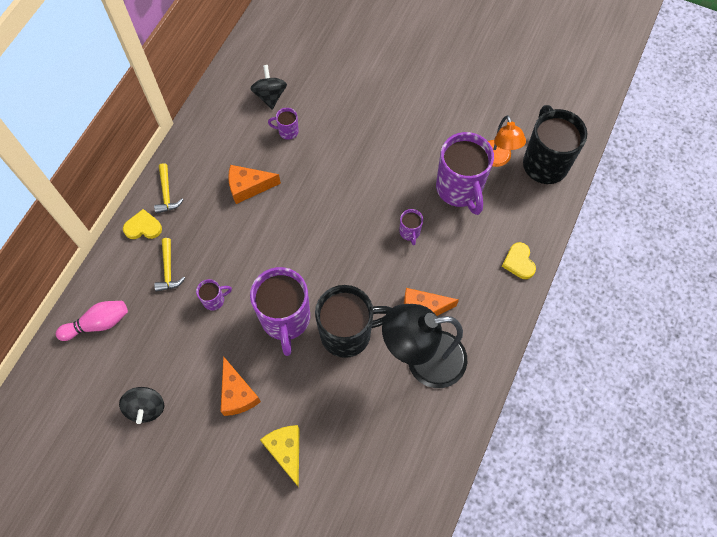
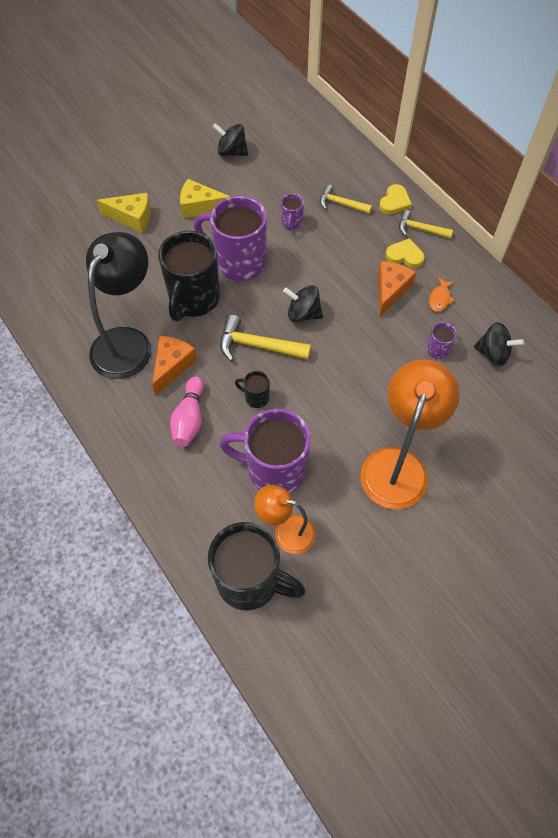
camera: 120 degrees right, 5 degrees down
pink bowling pin [56,301,128,341] -> pink bowling pin moved to [170,376,204,447]
orange cheese [221,356,261,416] -> yellow cheese [180,179,231,218]
purple mug [399,209,423,245] -> black mug [235,371,270,408]
yellow heart [502,242,536,279] -> yellow heart moved to [385,238,424,268]
none -> yellow hammer [220,315,311,362]
none -> black spinning top [283,285,323,322]
none -> orange lamp [360,359,460,509]
none -> orange fish [429,277,455,312]

